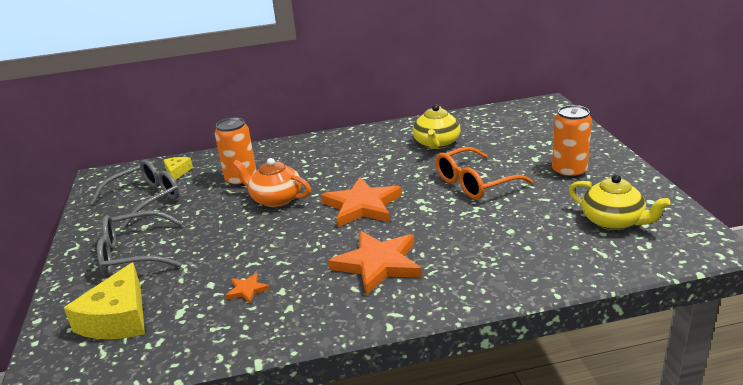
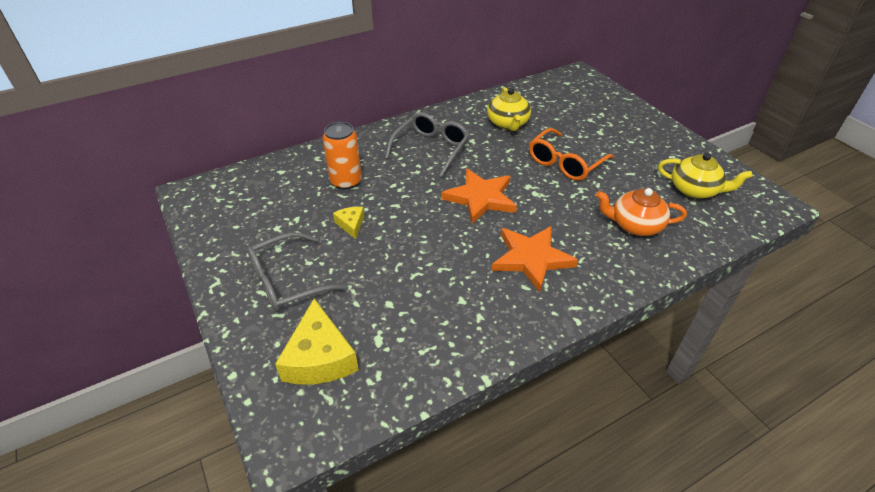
camera: 20 degrees left, 15 degrees up
grey glasses [90,159,179,229] -> grey glasses moved to [385,112,469,177]
yellow cheese [163,157,193,180] -> yellow cheese moved to [333,207,364,239]
orange star [225,273,270,304] -> none
orange teapot [233,158,311,207] -> orange teapot moved to [596,188,687,236]
orange can [552,105,592,178] -> none

